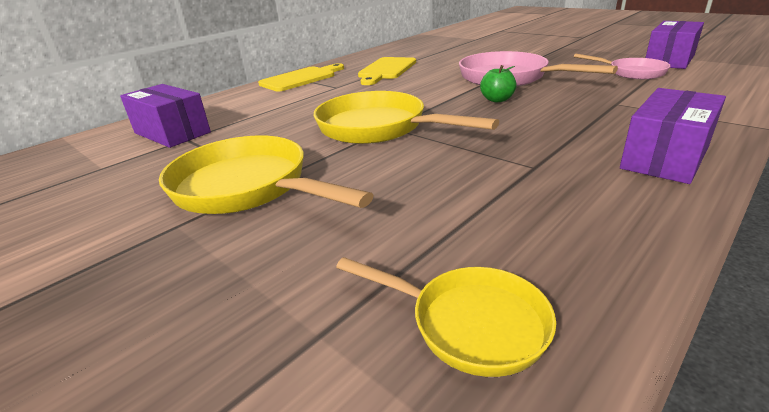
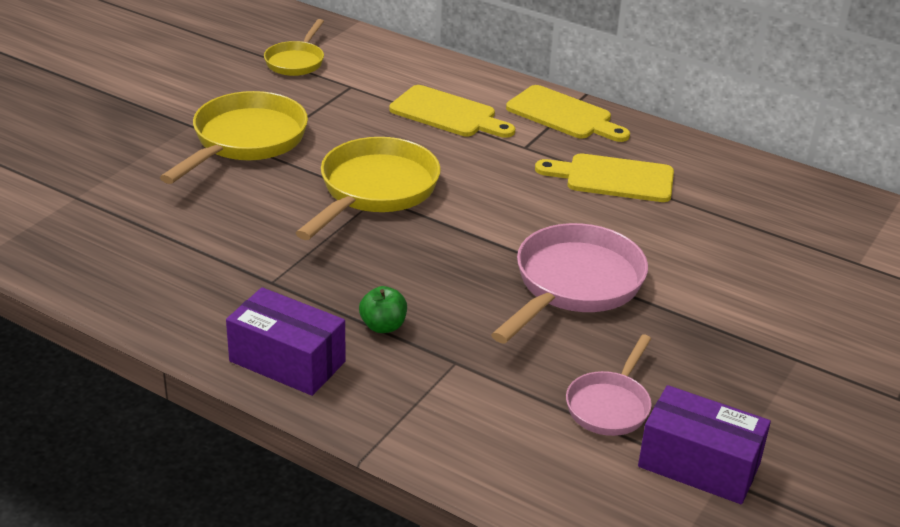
camera: 75 degrees right, 5 degrees up
purple box [120,84,211,148] -> none
yellow pan [336,257,556,377] -> yellow pan moved to [264,19,324,76]
green apple [480,65,517,102] -> green apple moved to [359,286,407,333]
none -> yellow cutting board [389,85,515,138]

